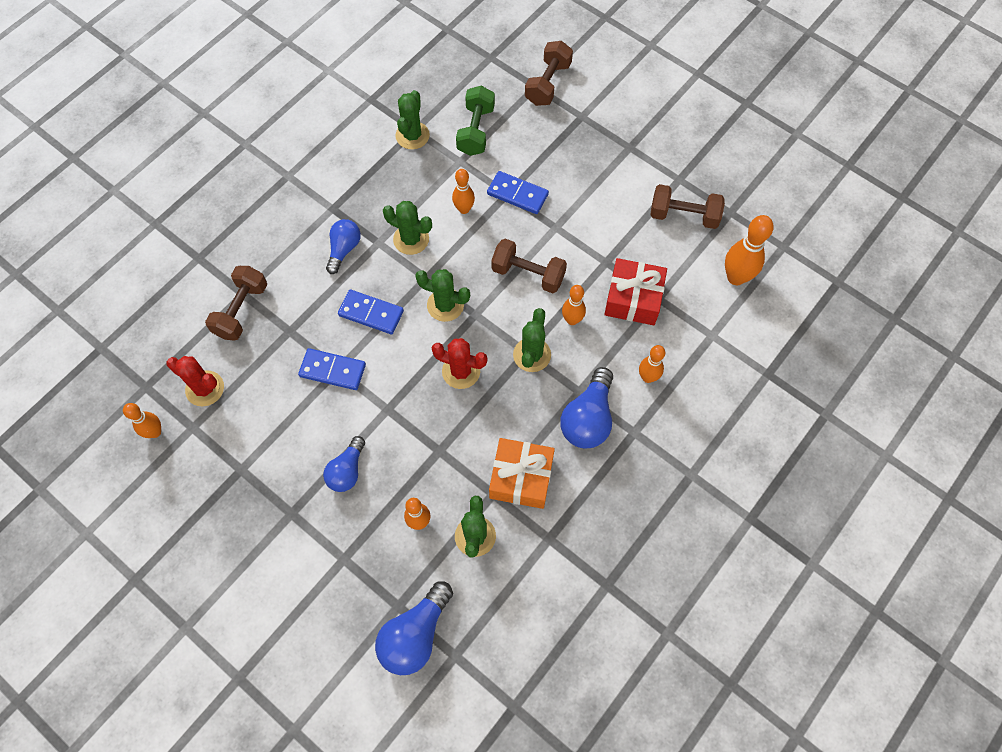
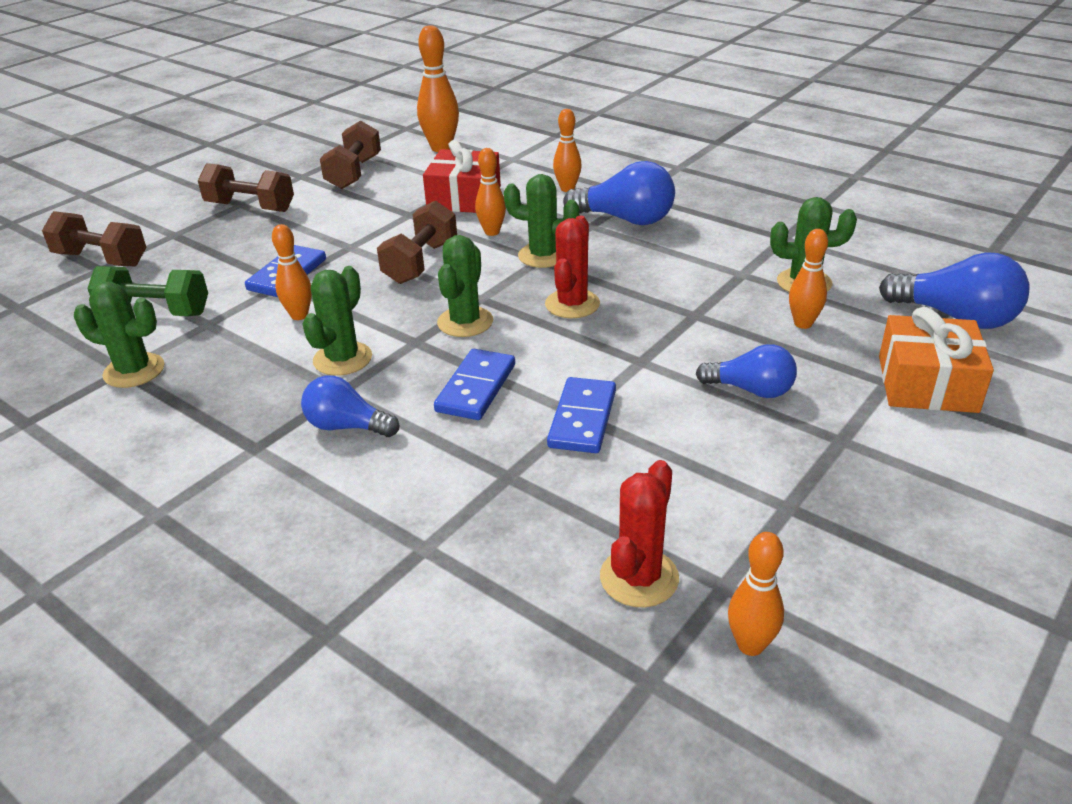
camera: 90 degrees left, 30 degrees down
brown dumbbell [205,266,267,341] -> brown dumbbell moved to [198,163,294,212]
orange gift [489,438,555,509] -> orange gift moved to [879,307,994,413]

